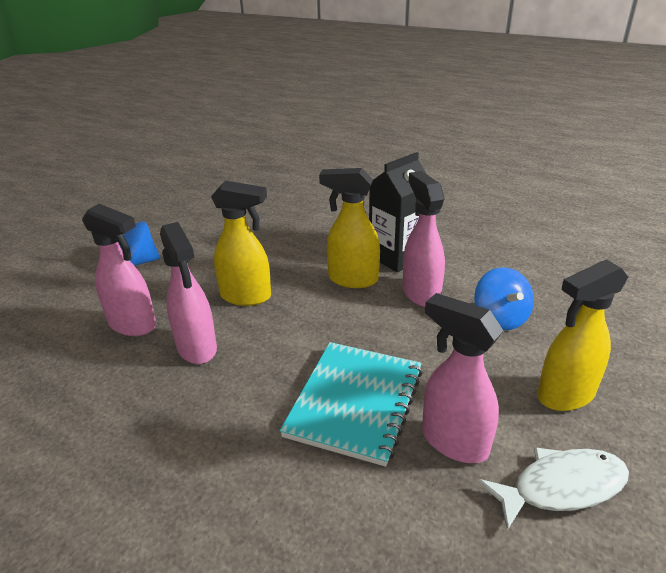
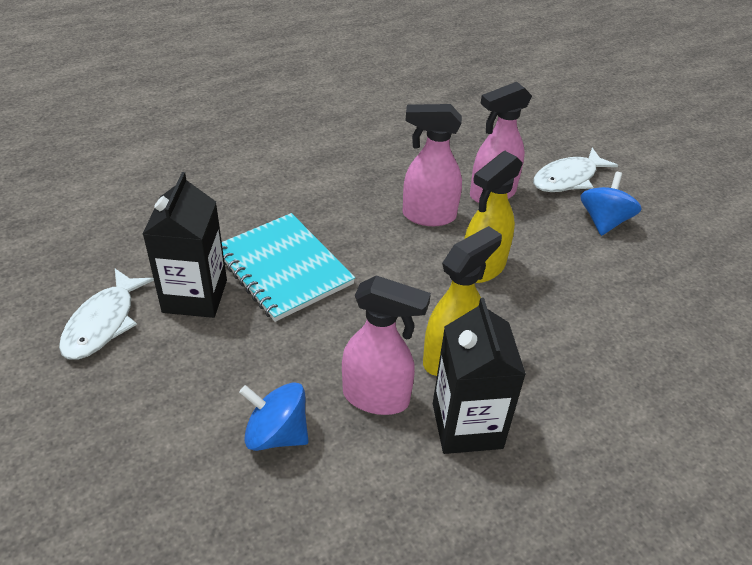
camera: 120 degrees right, 10 degrees up
pink spray bottle [422,293,504,463] -> black carton [143,172,227,318]
yellow spray bottle [537,259,628,411] -> none
none -> white fish [533,148,618,192]

